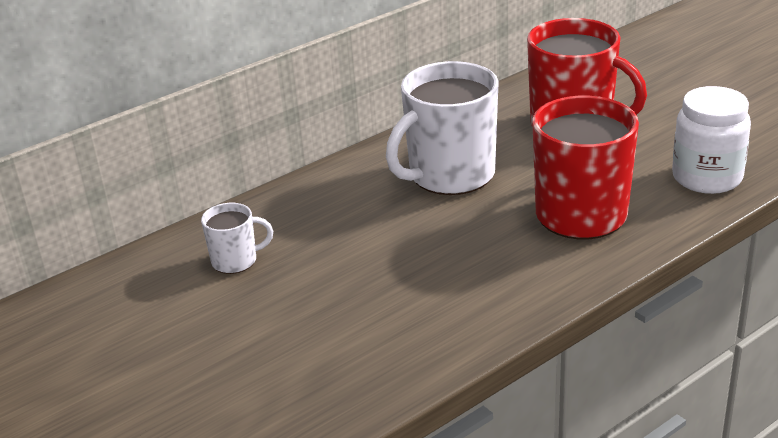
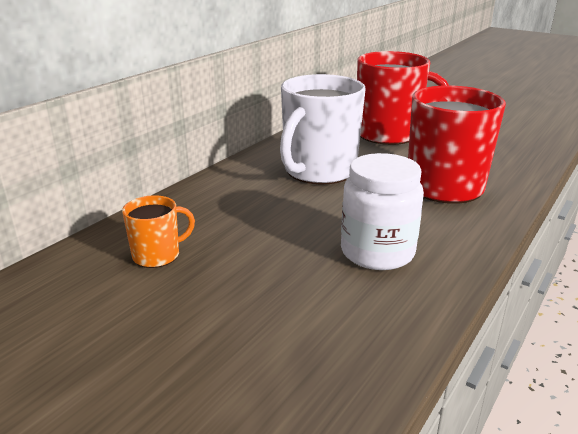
camera: 20 degrees left, 5 degrees down
white mug [201,203,273,274] -> orange mug [122,195,195,268]
white jar [672,86,751,194] -> white jar moved to [341,153,424,270]

